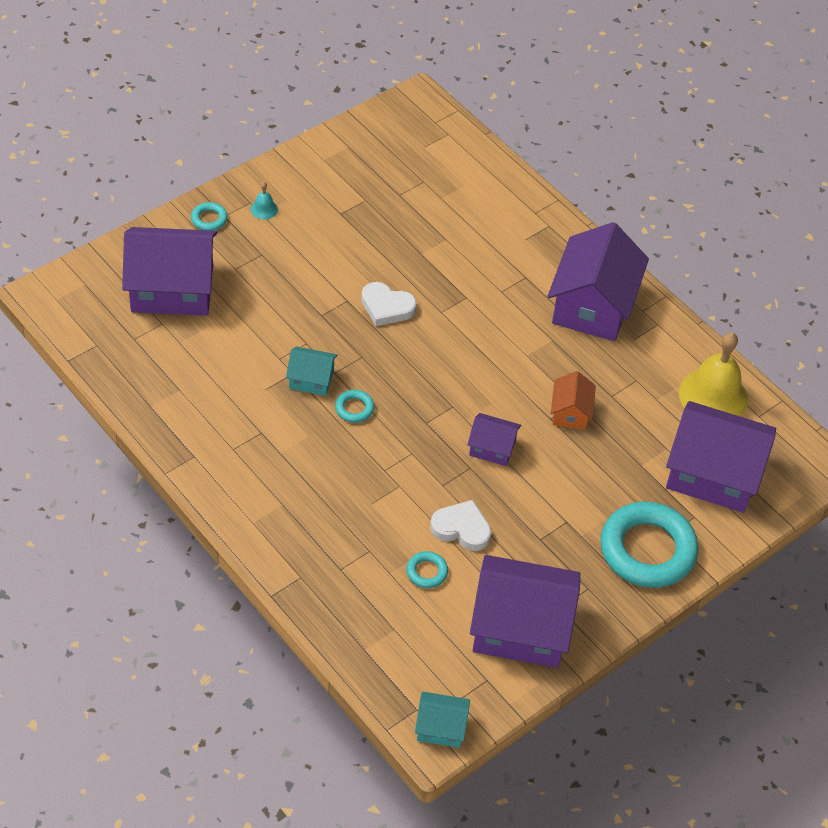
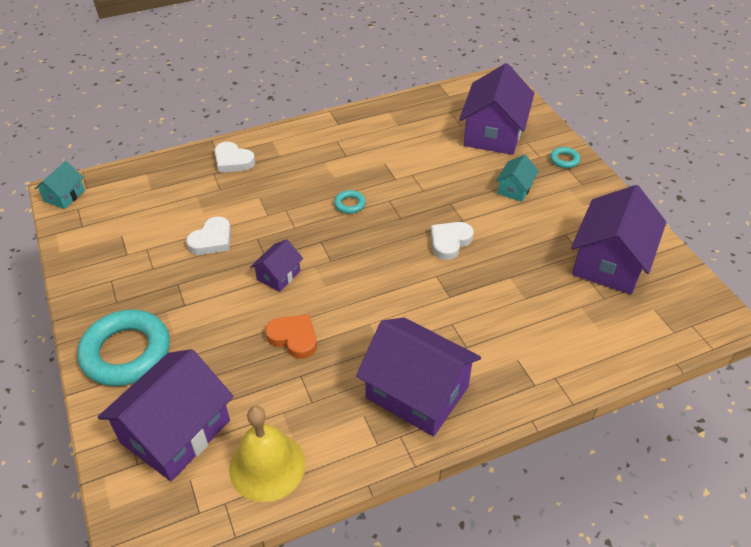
camera: 110 degrees right, 5 degrees down
turquoise bell [251,182,278,219] -> none
turquoise house [286,346,338,396] -> turquoise house moved to [496,155,539,202]
turquoise ring [406,551,448,588] -> none
purple house [470,555,580,668] -> purple house moved to [571,185,666,295]
orange house [551,371,596,430] -> orange heart [265,314,317,359]
none -> white heart [214,142,255,173]

